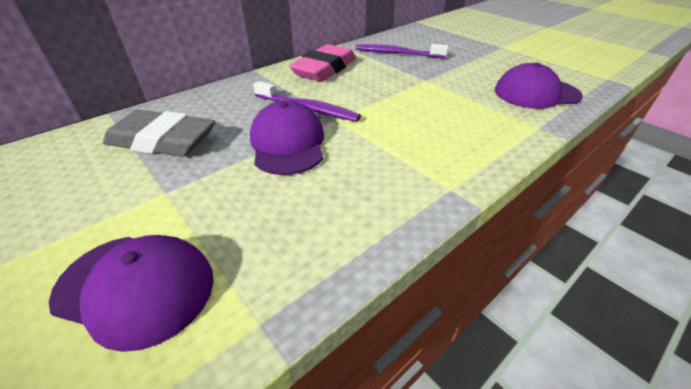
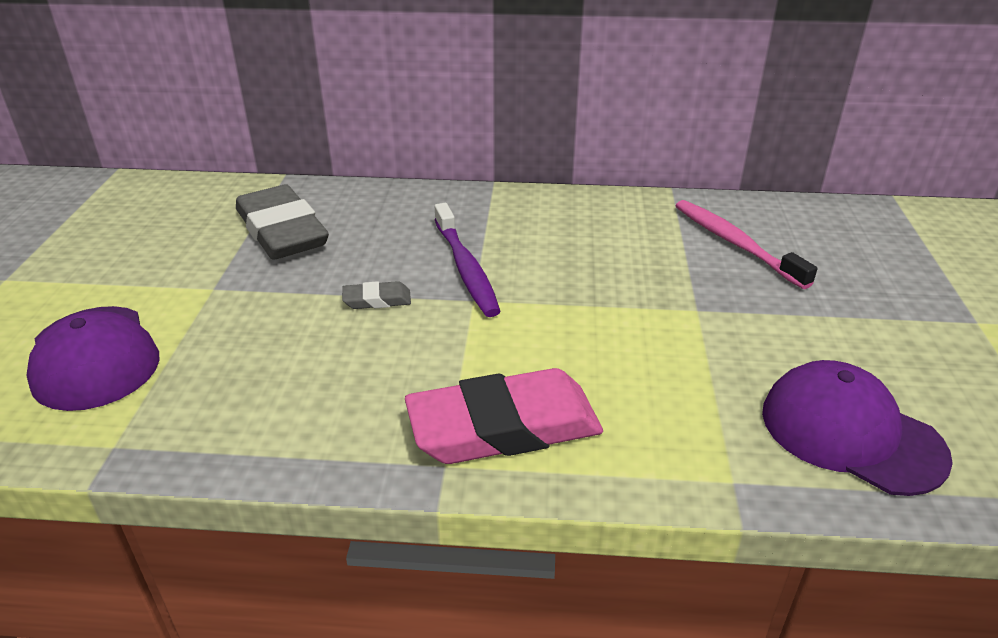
camera: 45 degrees right, 5 degrees down
purple cap [250,100,324,175] -> grey eraser [342,281,411,309]
pink eraser [289,44,356,82] -> pink eraser moved to [405,368,603,464]
purple toothbrush [356,44,448,58] -> pink toothbrush [676,200,818,289]

